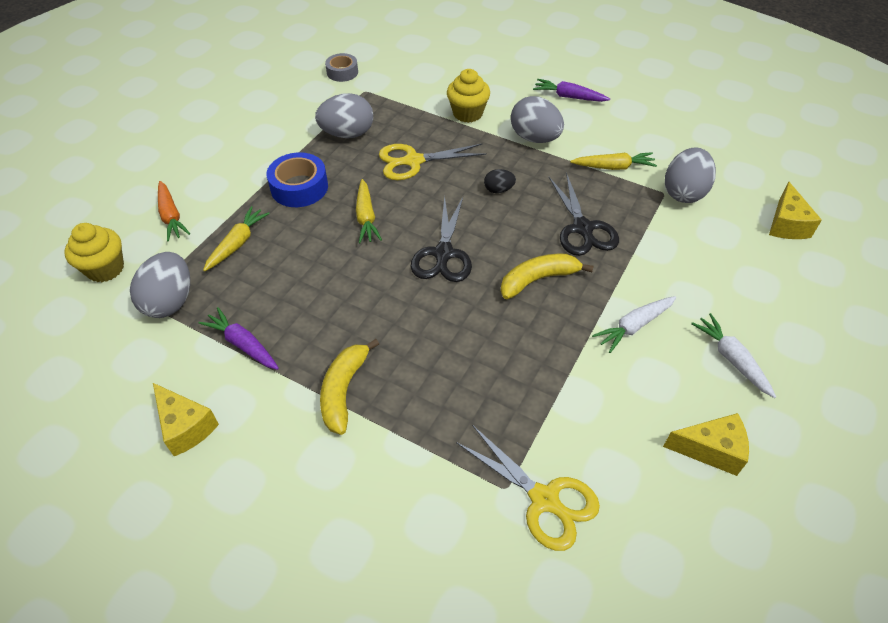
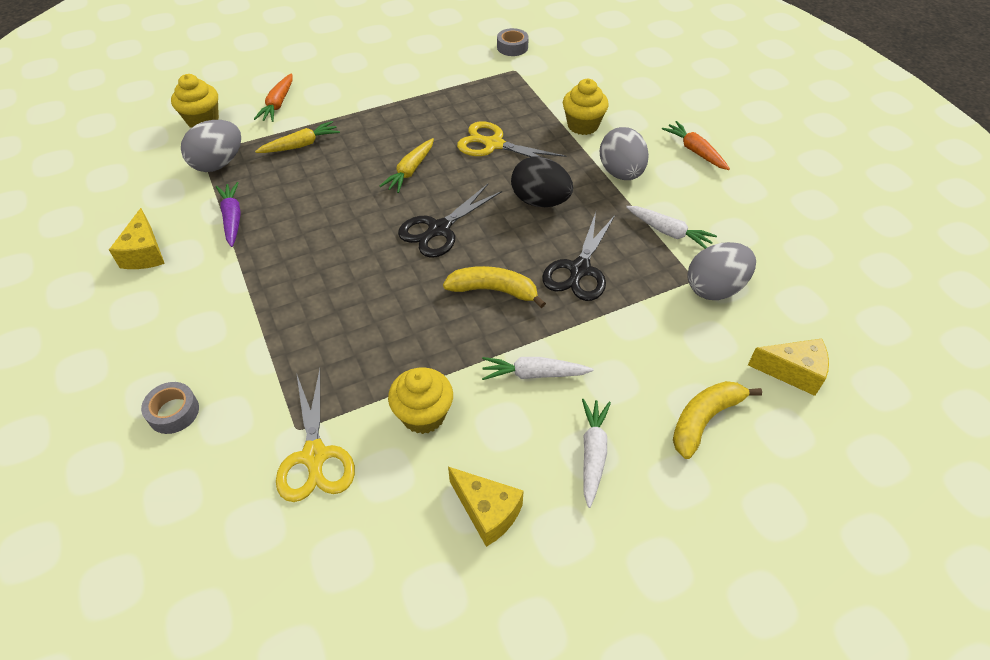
camera: 35 degrees right, 0 degrees up
blue tape [267,152,328,207] -> none
grey egg [315,93,373,138] -> none
yellow banana [320,339,379,435] -> yellow banana moved to [673,381,762,459]
black egg [484,169,516,193] -> black egg [511,156,573,207], size x1.95
purple carrot [533,79,610,102] -> orange carrot [662,121,730,170]
yellow carrot [570,152,657,170] -> white carrot [626,206,717,249]
yellow cheese [769,182,822,239] -> yellow cheese turned 120 degrees counterclockwise [748,338,829,396]
none -> grey tape [141,382,199,434]
none -> yellow cupcake [388,368,453,434]

